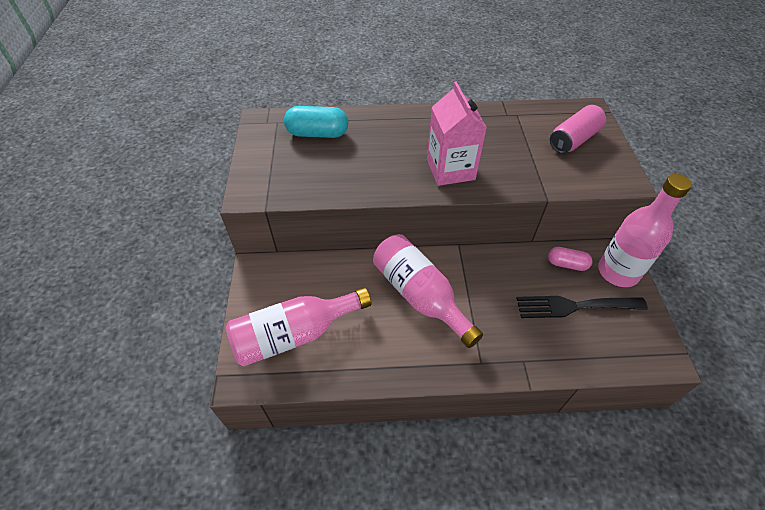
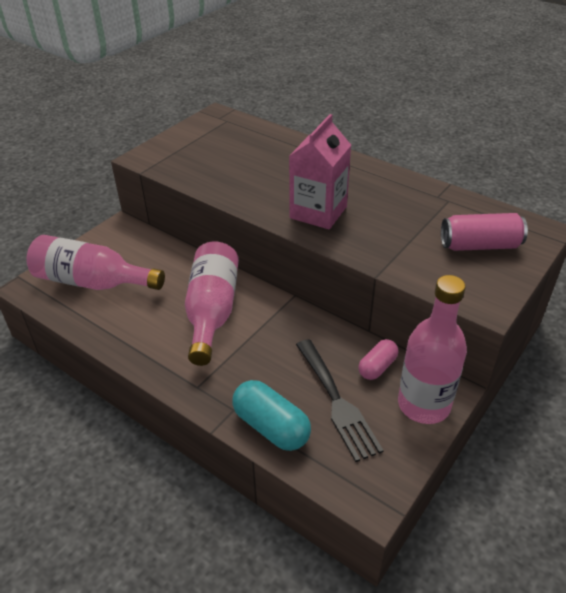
camera: 40 degrees right, 10 degrees down
turquoise capsule [284,106,348,138] -> turquoise capsule moved to [232,380,311,451]
black fork [517,296,648,318] -> black fork turned 150 degrees counterclockwise [296,339,384,462]
pink capsule [548,247,592,271] -> pink capsule turned 75 degrees clockwise [358,339,399,380]

